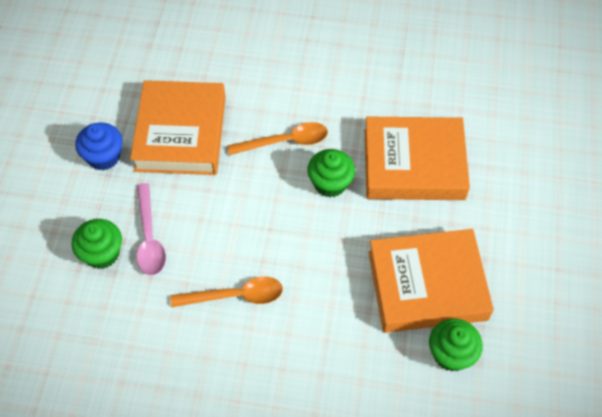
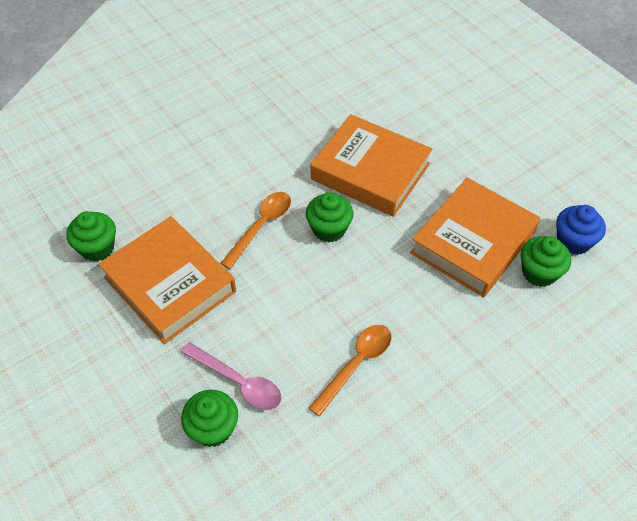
camera: 45 degrees left, 5 degrees down
blue cupcake [75,122,123,170] -> blue cupcake moved to [556,205,606,255]
orange book [365,117,470,200] -> orange book turned 75 degrees clockwise [311,114,433,217]
none -> green cupcake [66,211,116,262]

